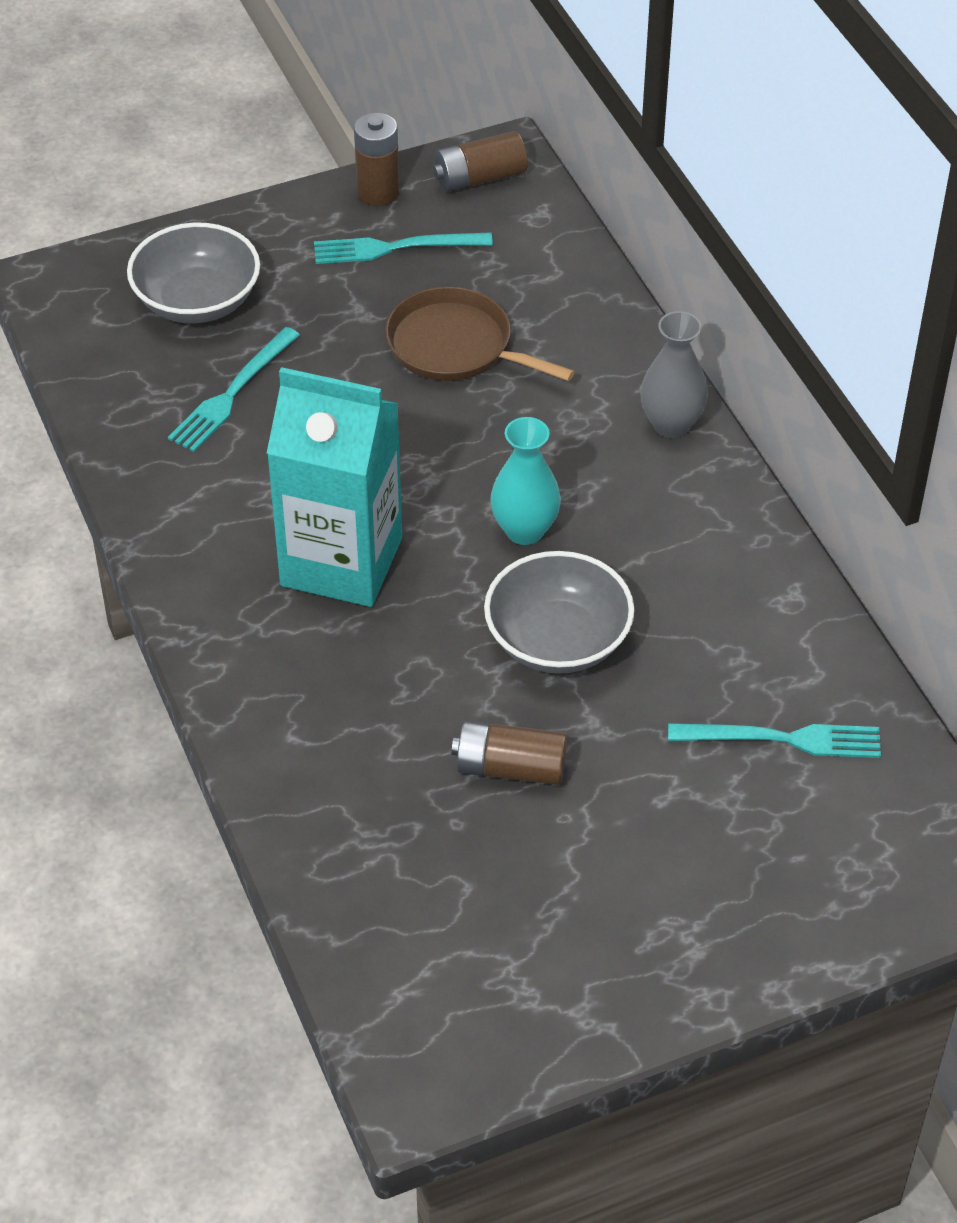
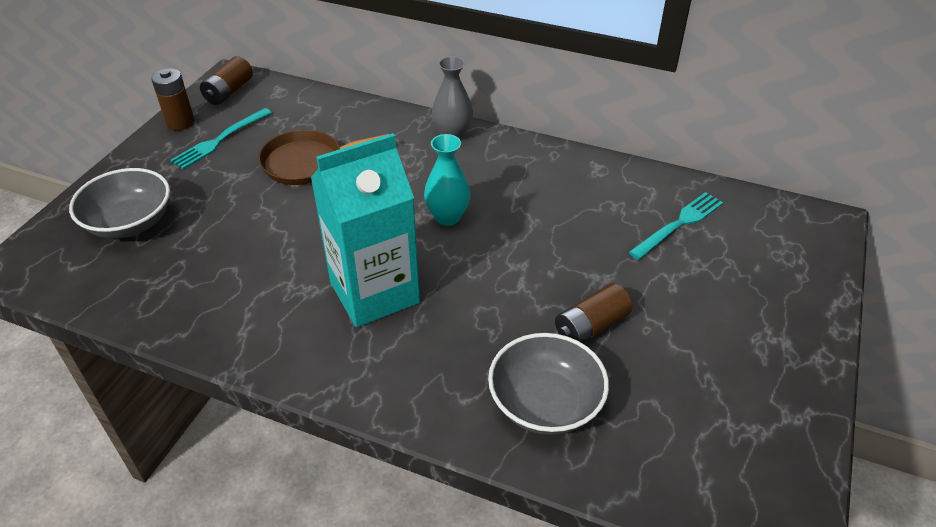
camera: 45 degrees left, 5 degrees down
turquoise fork [168,327,300,452] -> none
grey bowl [484,551,635,674] -> grey bowl moved to [488,333,609,435]

